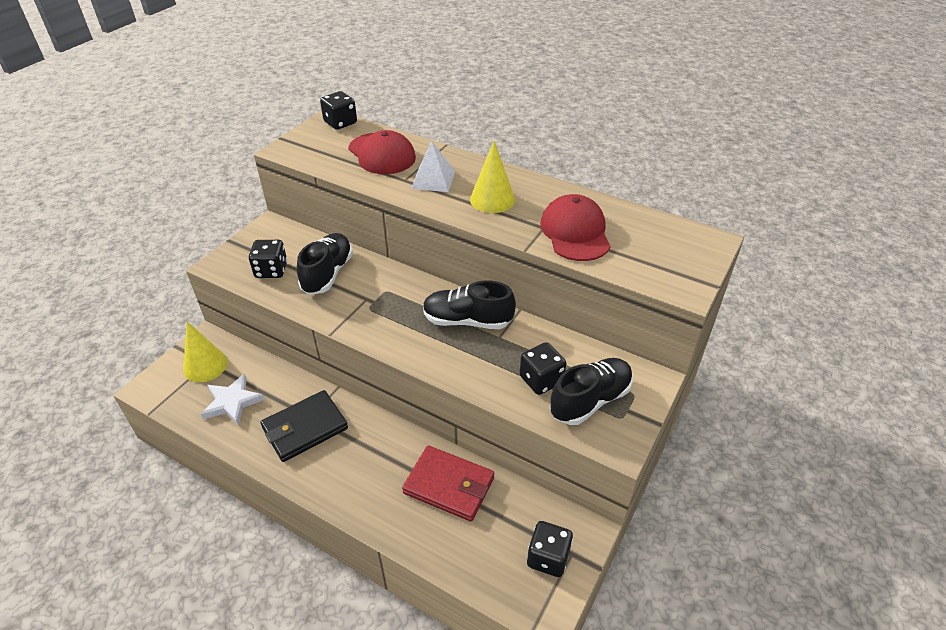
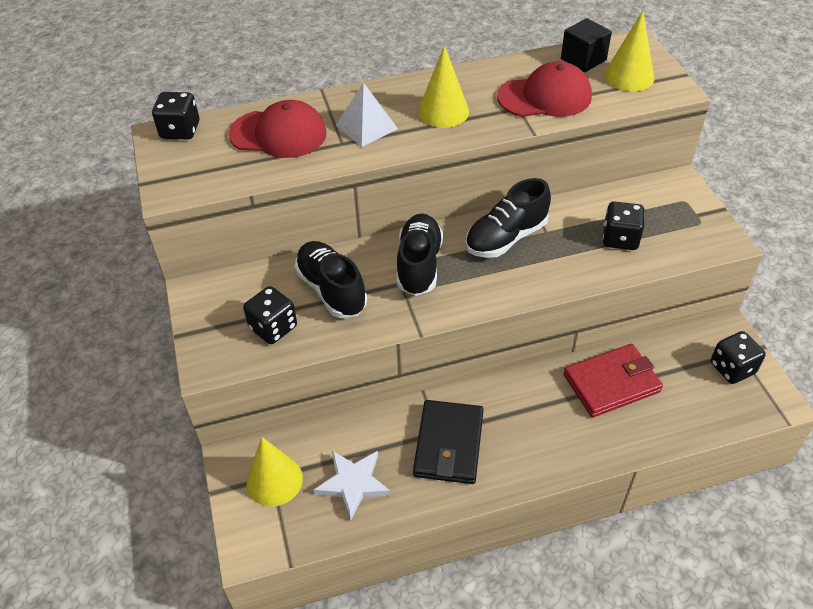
camera: 45 degrees left, 5 degrees up
red cap [540,194,611,261] -> red cap turned 135 degrees clockwise [497,61,592,117]
black shoe [550,358,633,425] -> black shoe moved to [397,214,443,296]
none -> black cube [561,18,612,72]
none -> yellow cone [604,11,654,91]

